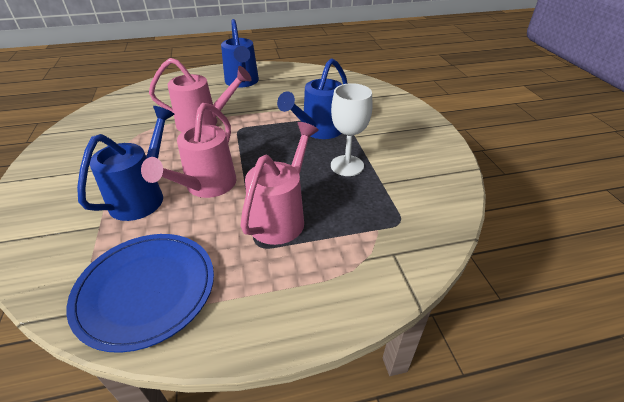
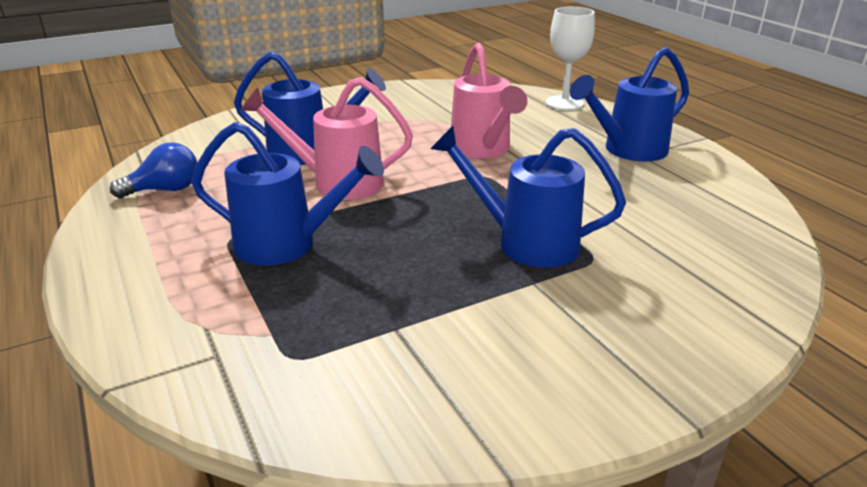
camera: 75 degrees right, 10 degrees down
blue plate [67,234,214,353] -> blue light bulb [110,142,198,198]
pink watering can [240,122,319,245] -> blue watering can [192,122,384,266]
white goblet [331,83,373,176] -> white goblet moved to [546,7,595,110]

